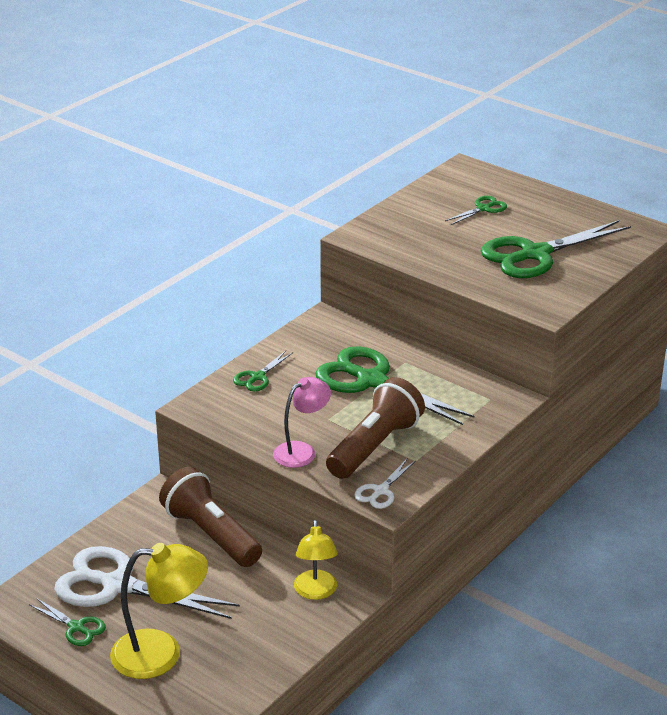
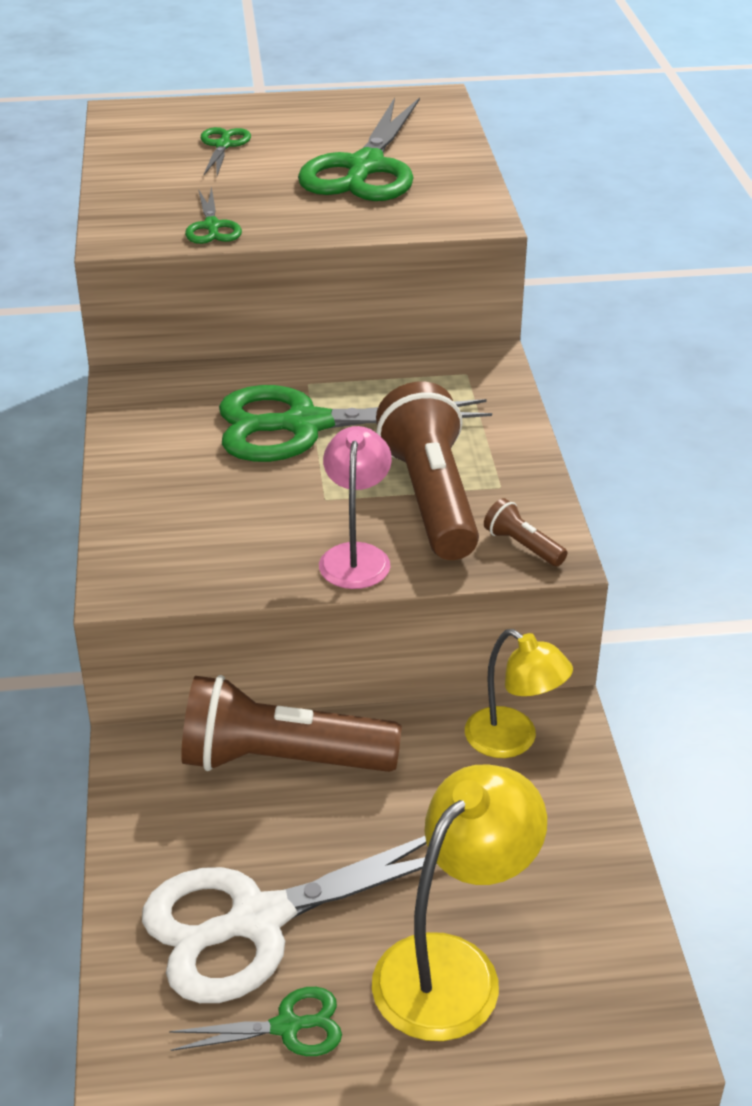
camera: 45 degrees left, 5 degrees up
green scissors [233,351,293,391] -> green scissors moved to [185,186,242,244]
white scissors [354,458,416,509] -> brown flashlight [484,498,567,566]

